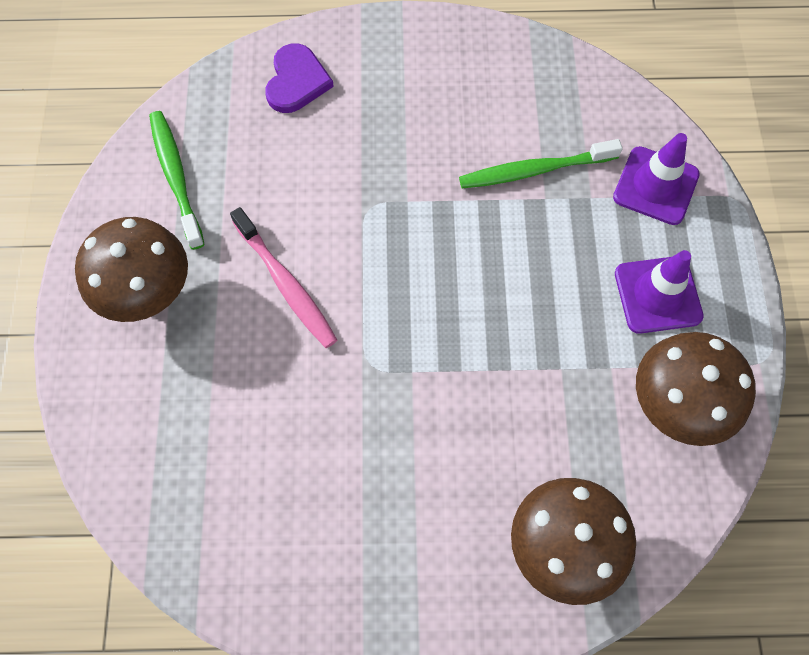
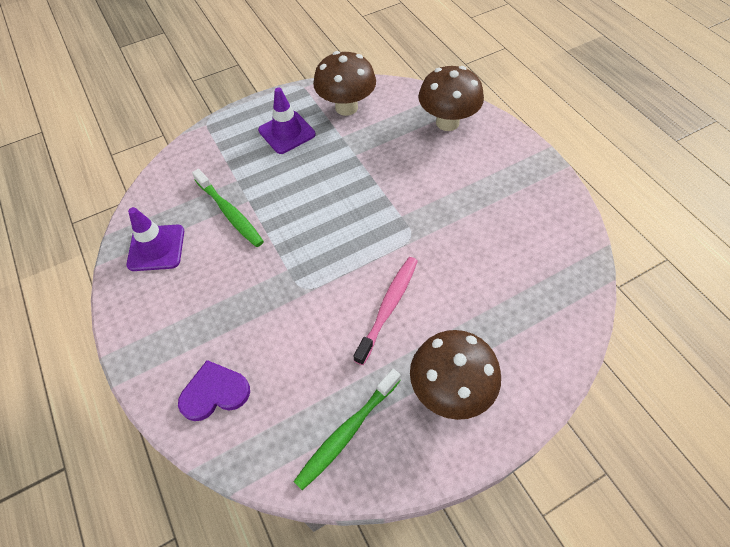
camera: 115 degrees left, 10 degrees down
purple traffic cone [613,133,700,225] -> purple traffic cone moved to [126,207,184,271]

